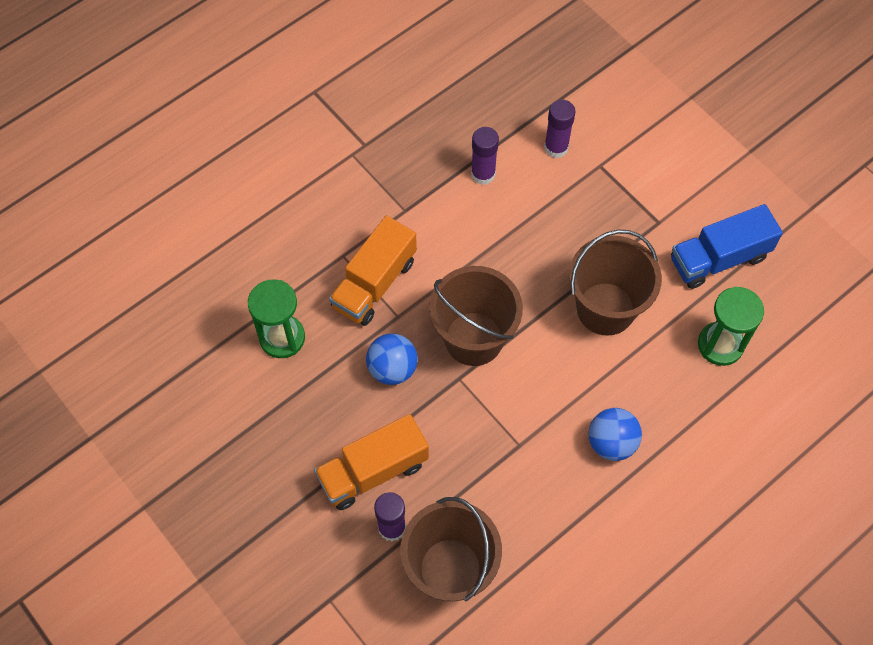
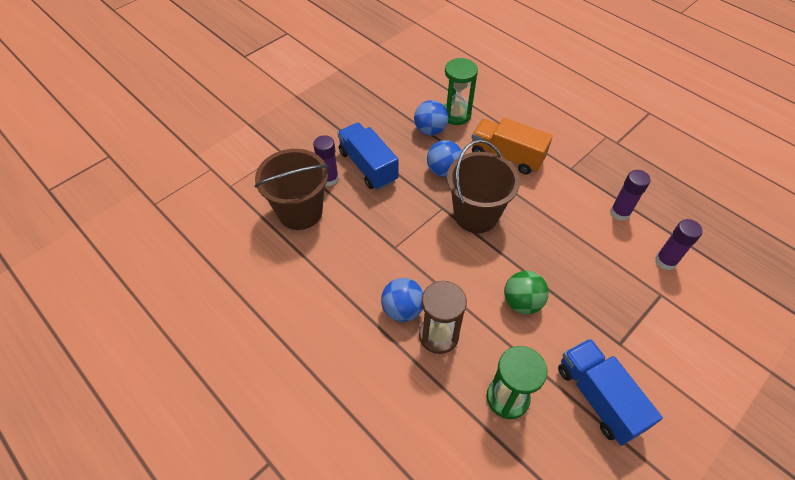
camera: 85 degrees right, 10 degrees down
orange truck [314,414,429,510] -> blue truck [337,123,399,190]
brown bucket [569,230,662,336] -> green ball [504,271,549,314]
none -> blue ball [414,100,449,136]
none -> brown hourglass [419,280,467,354]

